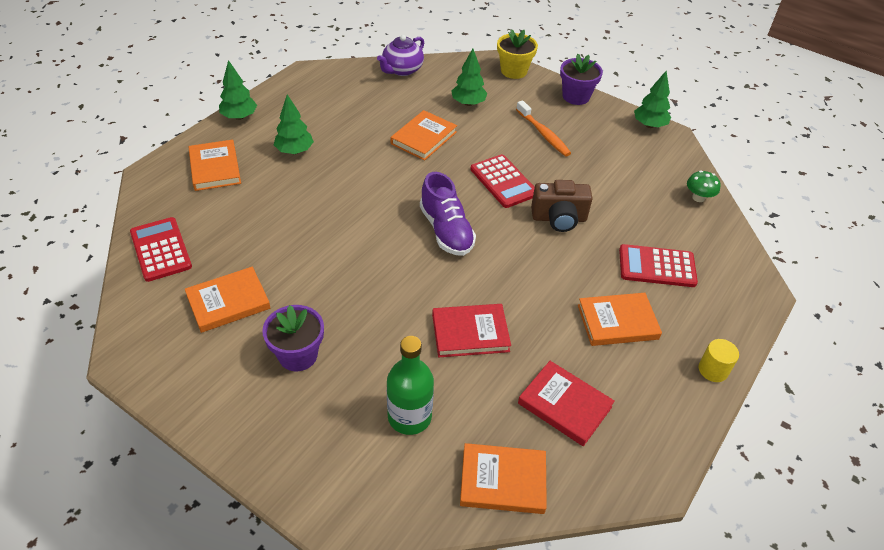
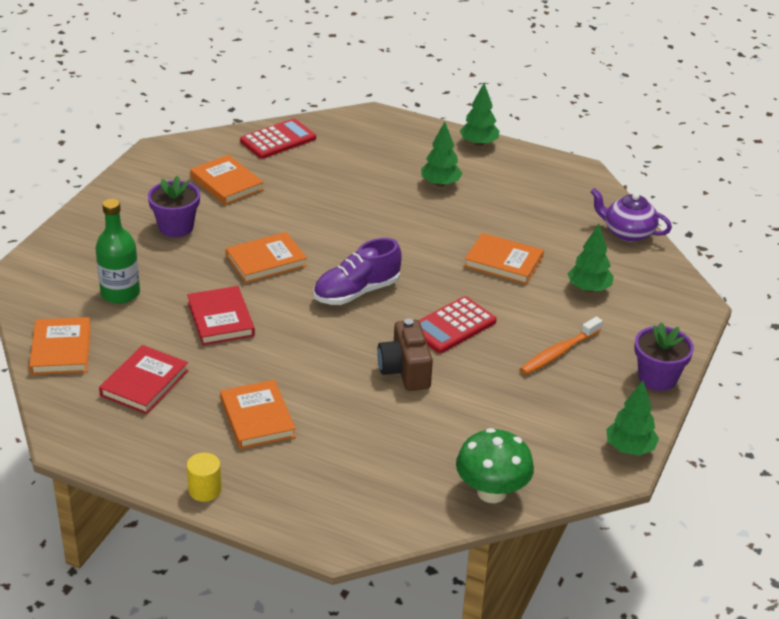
camera: 80 degrees right, 10 degrees down
orange book [189,140,241,191] -> orange book moved to [226,232,307,283]
yellow flower pot [497,29,538,79] -> none
red calculator [619,244,698,287] -> none
green mushroom [687,171,721,202] -> green mushroom [456,428,534,503], size x1.75

